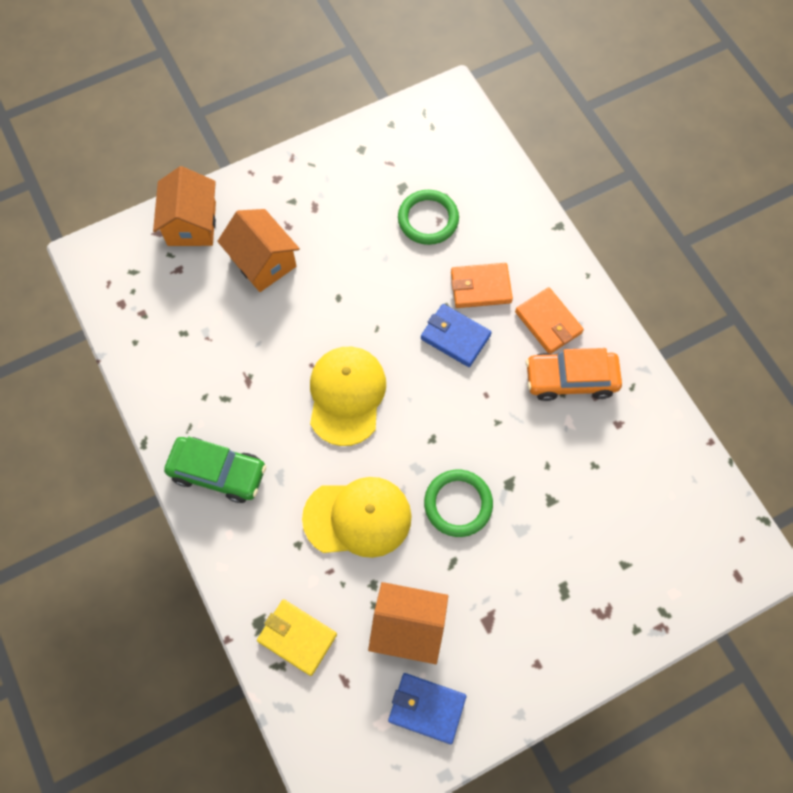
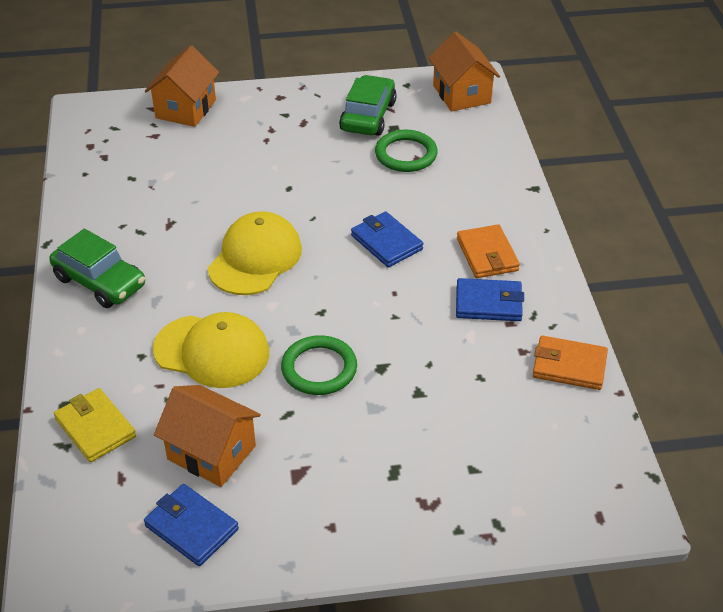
camera: 20 degrees right, 25 degrees down
orange house [217,209,300,292] -> orange house moved to [428,31,500,111]
orange wallet [451,263,513,308] -> orange wallet moved to [533,336,608,390]
orange car [525,348,622,401] -> blue wallet [456,278,524,321]
none -> green car [339,75,397,136]

